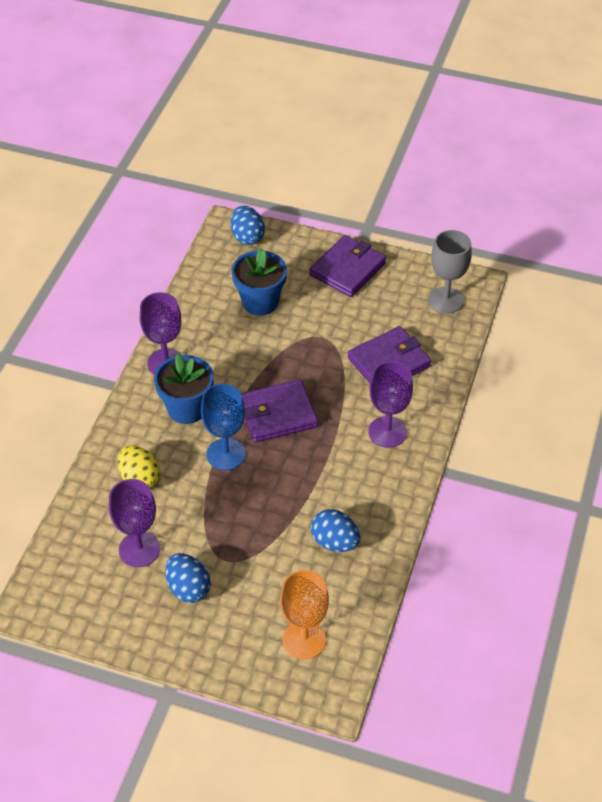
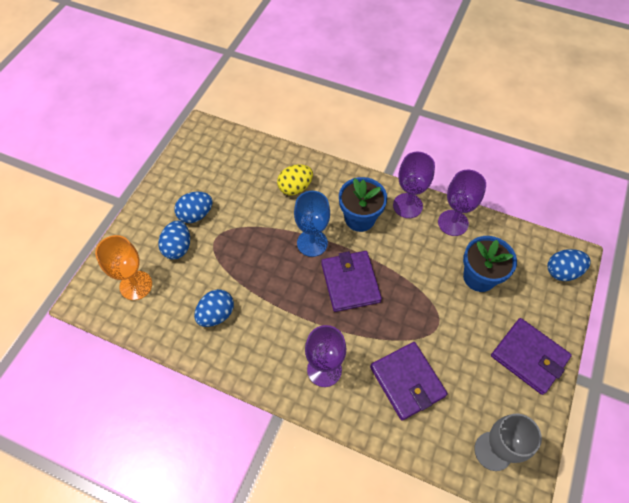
camera: 95 degrees right, 10 degrees up
purple goblet [109,479,160,567] -> purple goblet moved to [438,170,486,236]
none -> blue egg [158,220,190,260]

